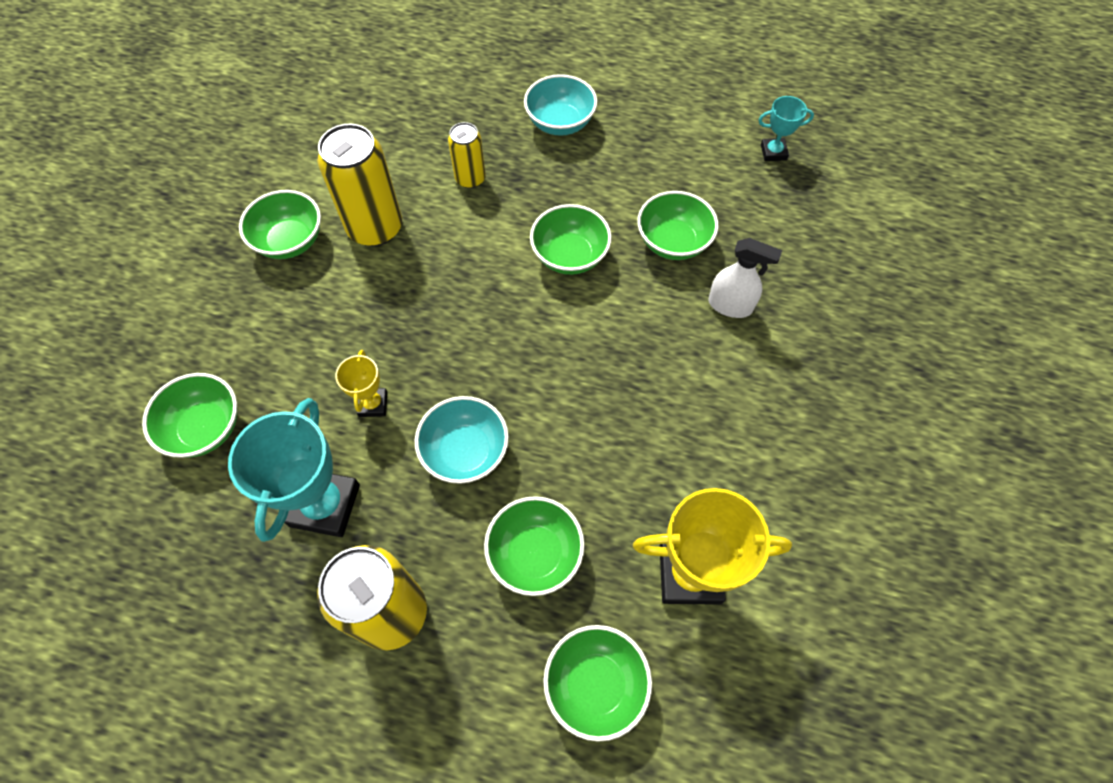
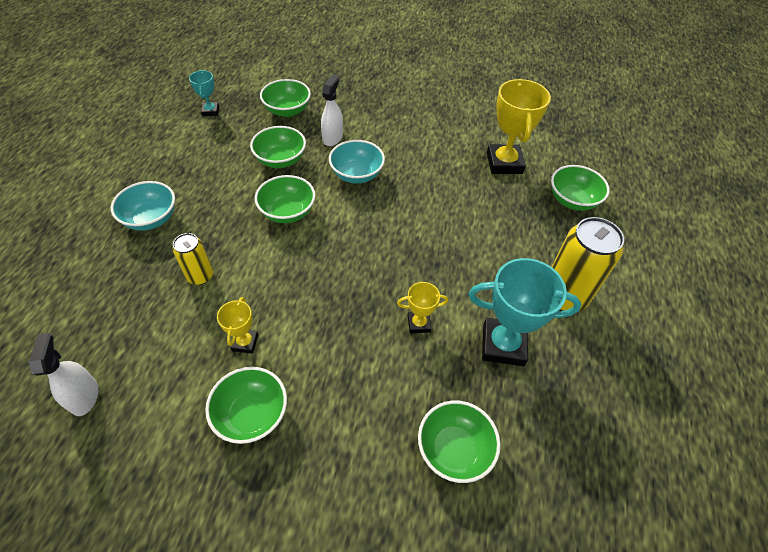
camera: 95 degrees left, 10 degrees down
yellow can [317,124,402,246] -> yellow trophy [217,297,258,354]
turquoise bowl [415,396,509,484] -> turquoise bowl moved to [329,140,385,184]
green bowl [484,496,585,596] -> green bowl moved to [260,79,311,117]
none -> white spray bottle [29,333,98,416]

